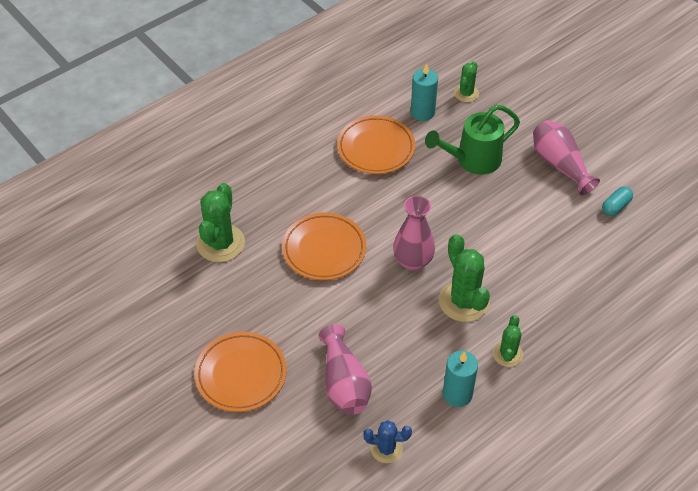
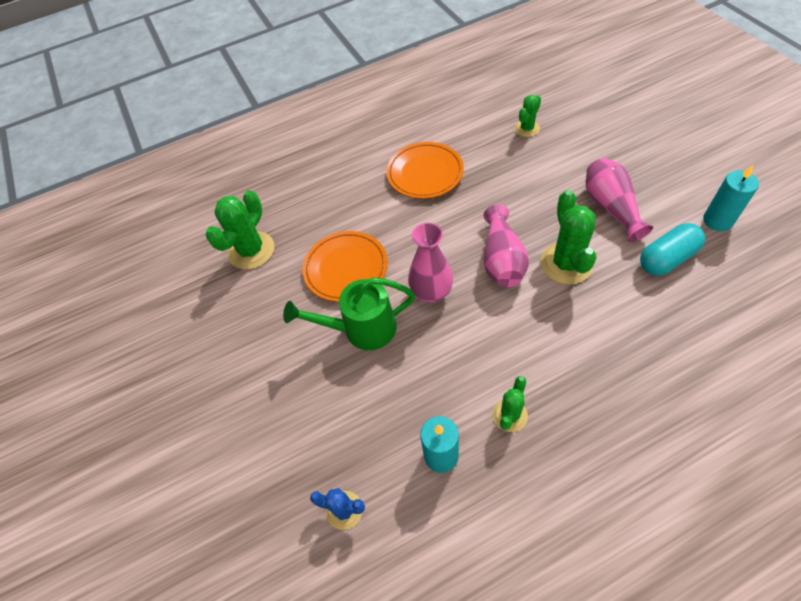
camera: 20 degrees right, 5 degrees up
orange plate [194,332,287,412] -> none
pink vase [319,324,372,415] -> pink vase moved to [483,204,529,287]
turquoise candle [411,63,438,121] -> turquoise candle moved to [703,165,759,231]
green watering can [425,105,520,175] -> green watering can moved to [283,277,415,350]
green cactus [439,234,490,322] -> green cactus moved to [540,190,596,284]
turquoise capsule [602,186,633,216] -> turquoise capsule [640,223,705,276], size x1.65

